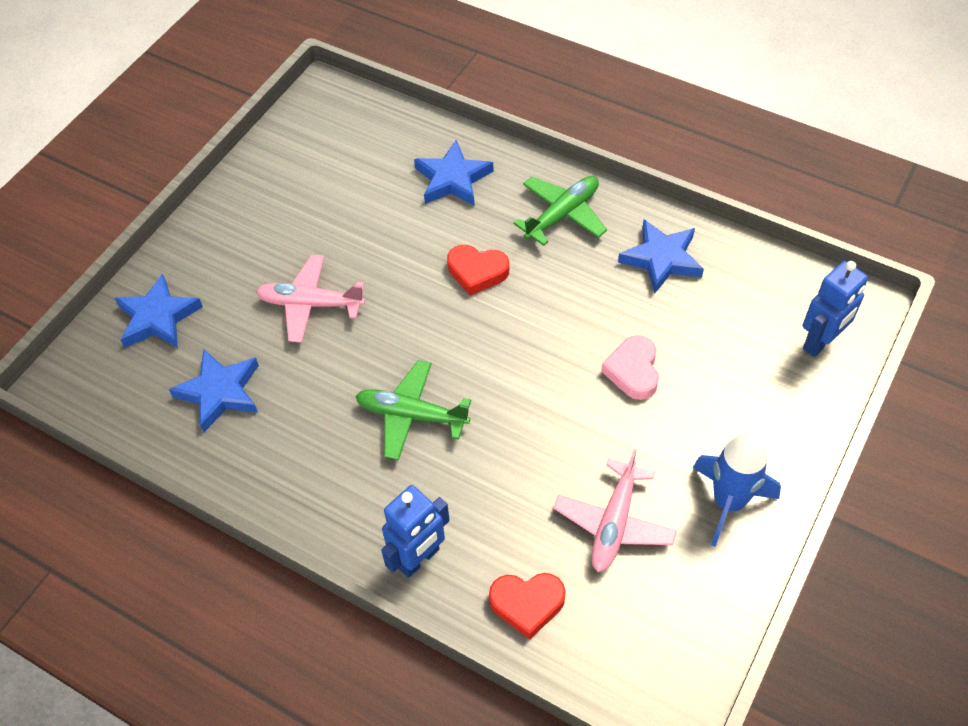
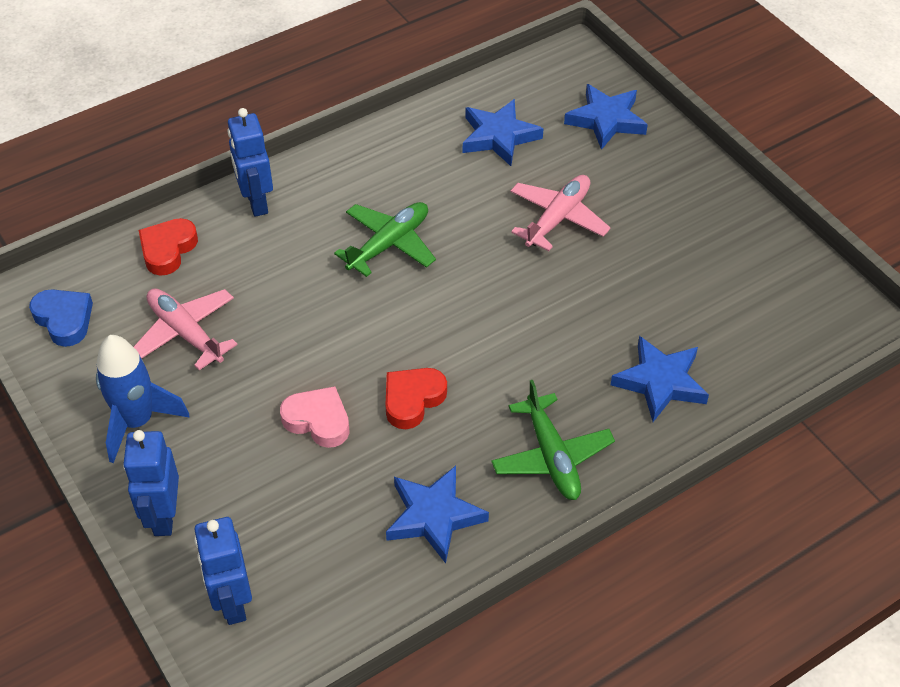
camera: 115 degrees right, 5 degrees down
red heart [447,245,509,296] -> red heart moved to [385,368,447,429]
none -> blue heart [29,289,93,347]
none -> blue robot [123,430,179,536]

